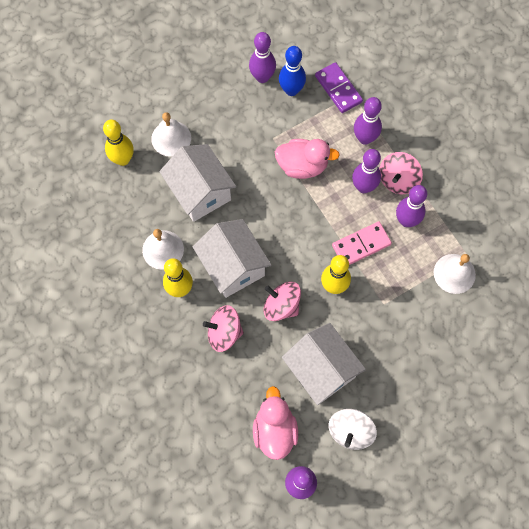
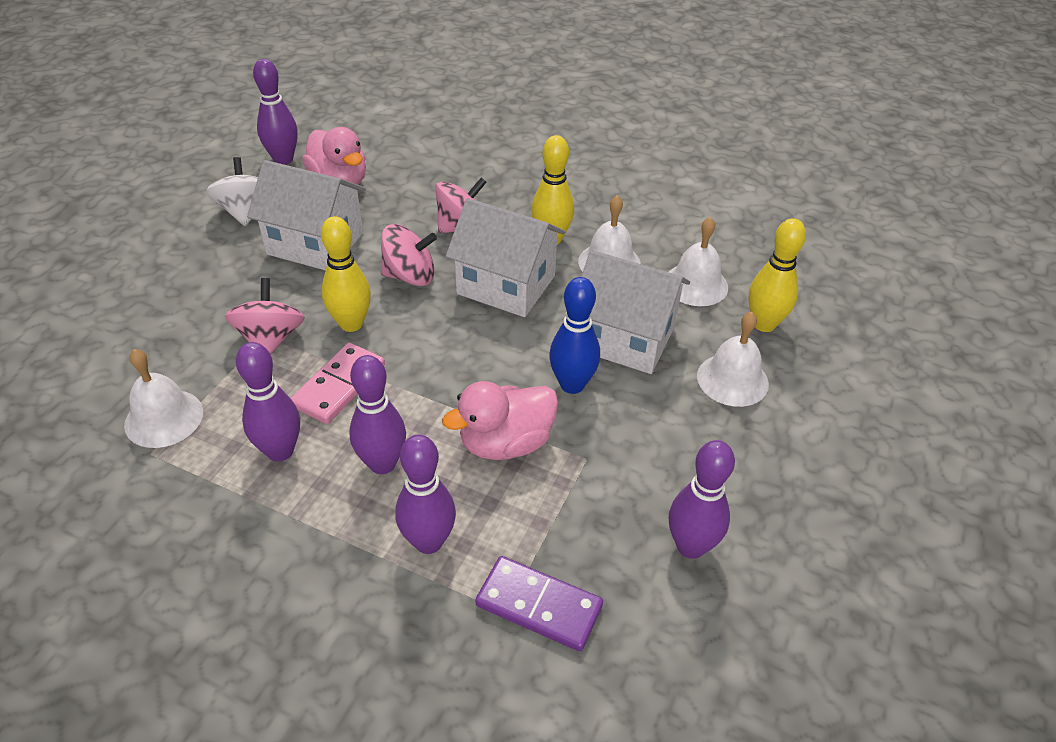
camera: 145 degrees right, 25 degrees down
blue bowling pin [279,46,306,96] -> blue bowling pin moved to [549,277,600,394]
pink spinning top [380,152,423,194] -> pink spinning top moved to [225,278,305,355]
none -> white bell [669,217,728,306]

